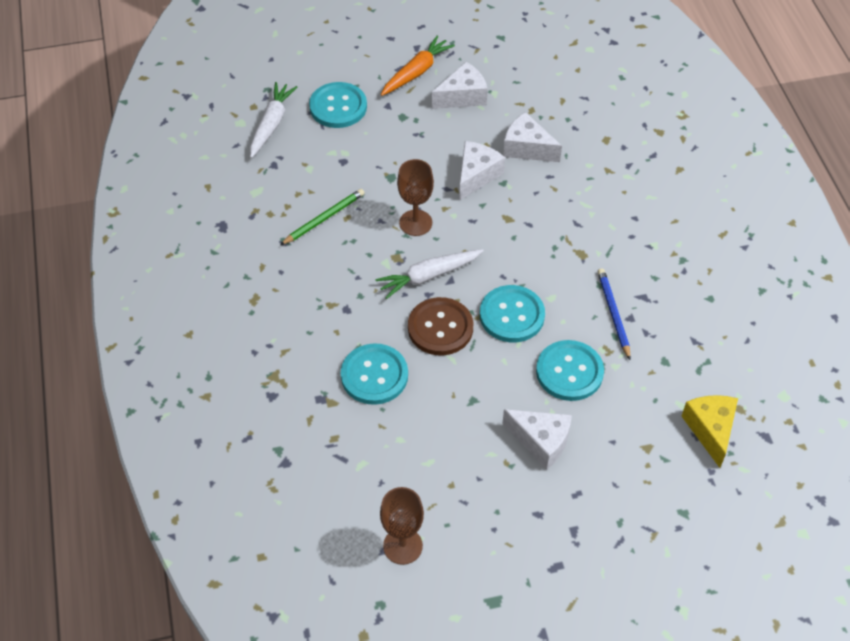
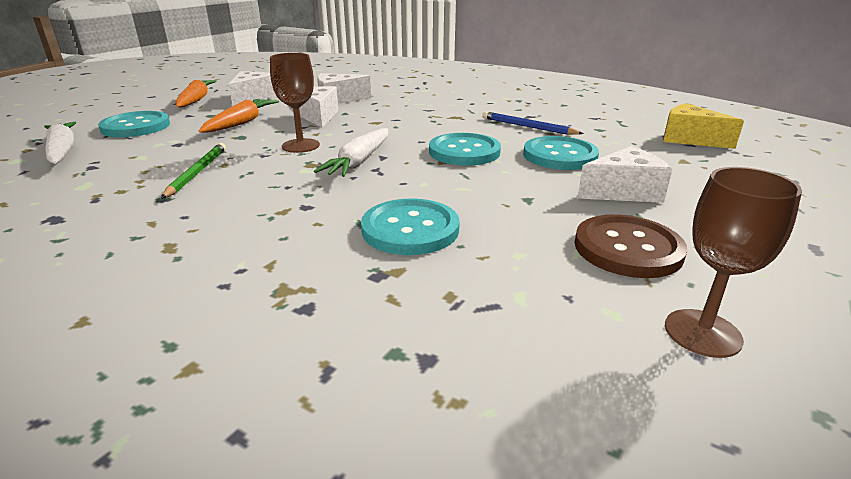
camera: 45 degrees left, 25 degrees down
brown button [408,297,473,355] -> brown button moved to [575,214,687,278]
none -> orange carrot [199,99,279,133]

